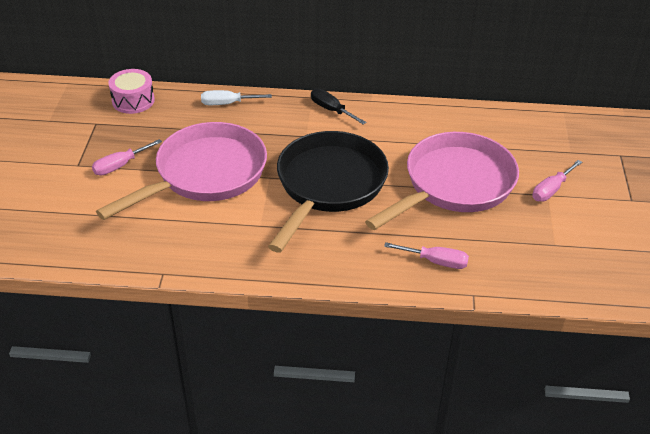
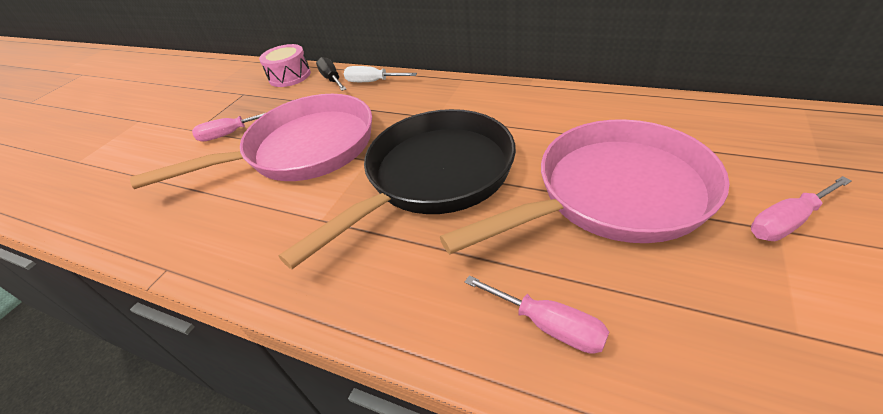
camera: 25 degrees right, 0 degrees up
black screwdriver [311,89,366,125] -> black screwdriver moved to [316,57,346,91]

